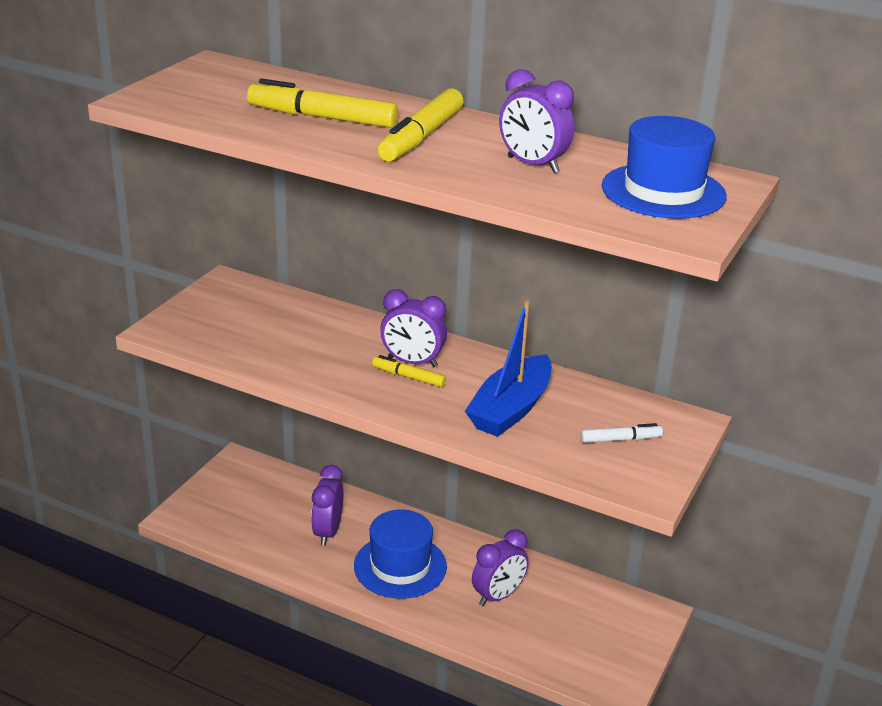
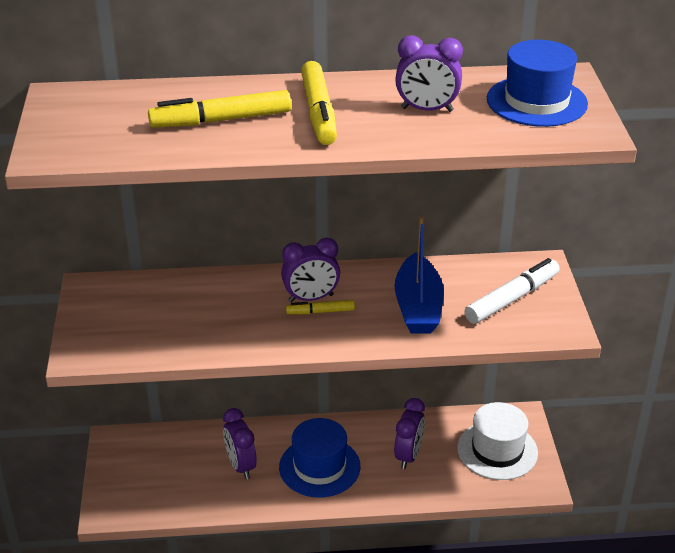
camera: 30 degrees left, 5 degrees up
white marker [580,423,663,443] -> white marker [464,258,560,324], size x1.82
none -> white hat [457,402,538,480]

